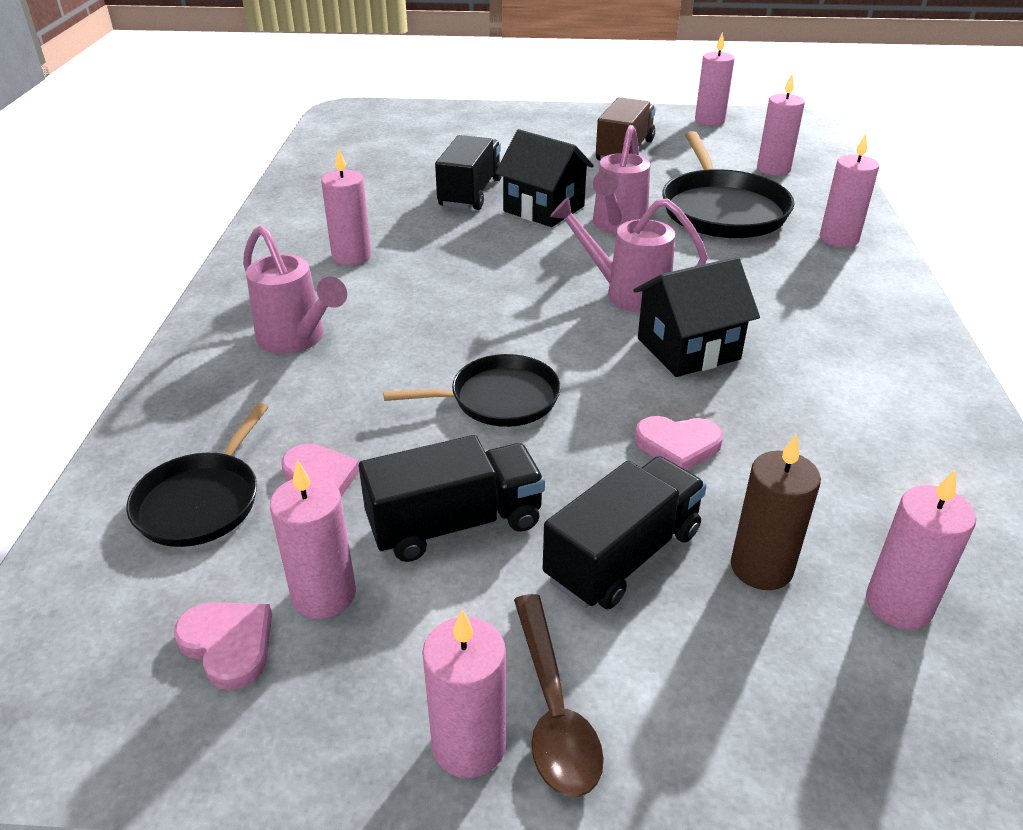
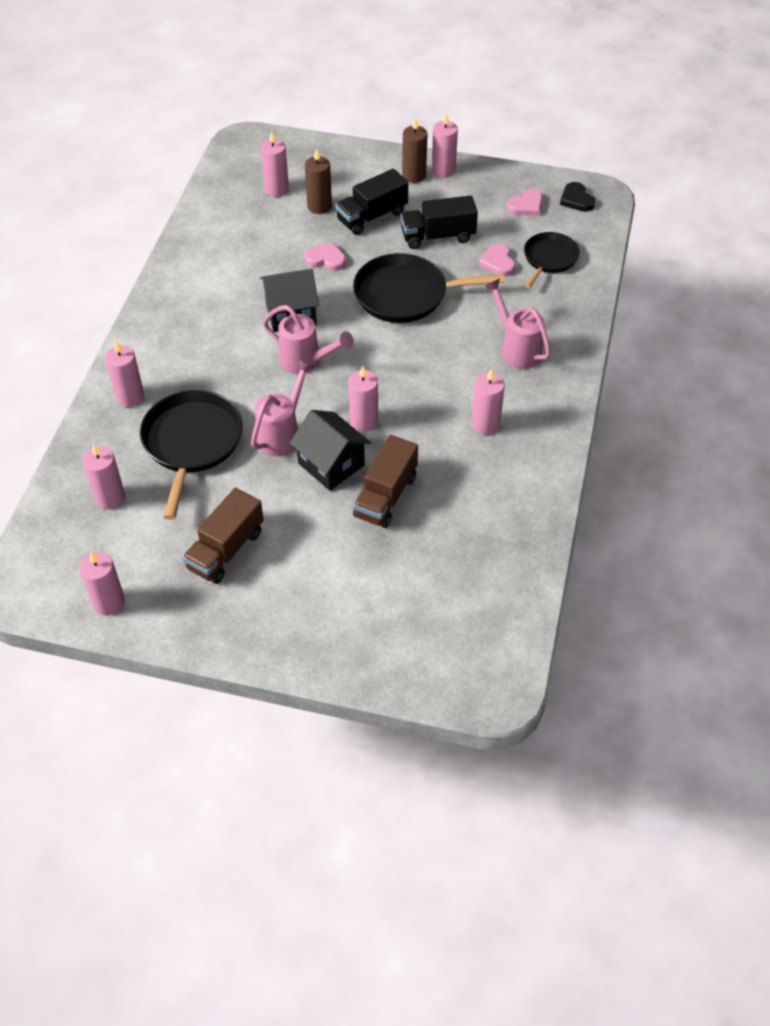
camera: 170 degrees left, 15 degrees up
pink heart [174,603,272,690] -> pink heart turned 90 degrees counterclockwise [507,189,543,216]
pink candle [270,460,356,619] -> pink candle moved to [348,366,378,432]
black pan [383,354,561,427] -> black pan [353,253,505,323], size x1.62
black truck [435,135,502,210] -> brown truck [353,435,418,528]
brown spoon [514,594,604,797] -> brown candle [402,117,428,183]
none -> black heart [560,182,595,212]

